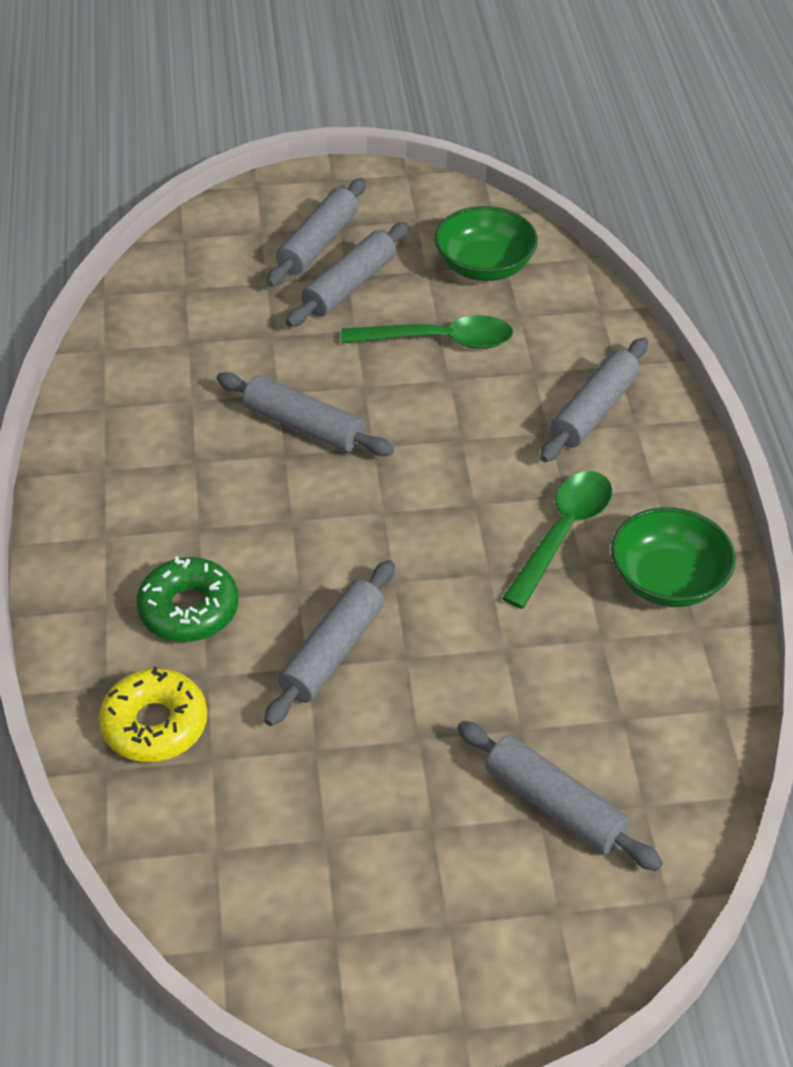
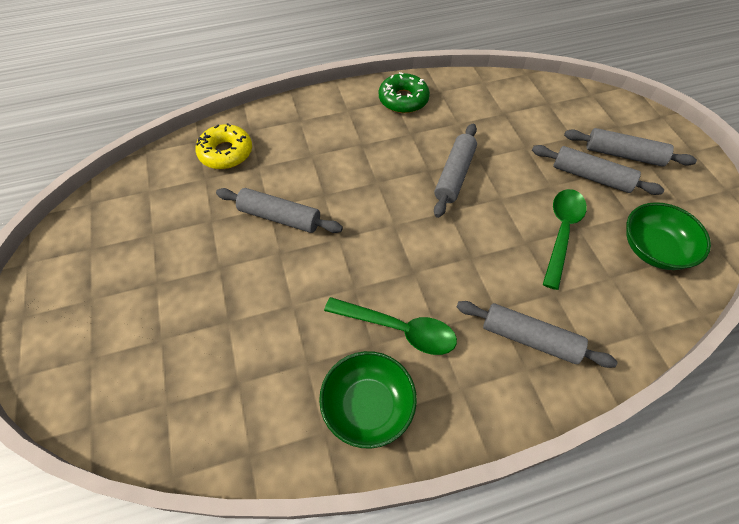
camera: 80 degrees right, 10 degrees up
green donut [137,556,239,642] -> green donut moved to [379,72,430,113]
green spoon [341,315,513,349] -> green spoon turned 150 degrees counterclockwise [543,189,587,290]
grey rolling pin [457,721,663,871] -> none

